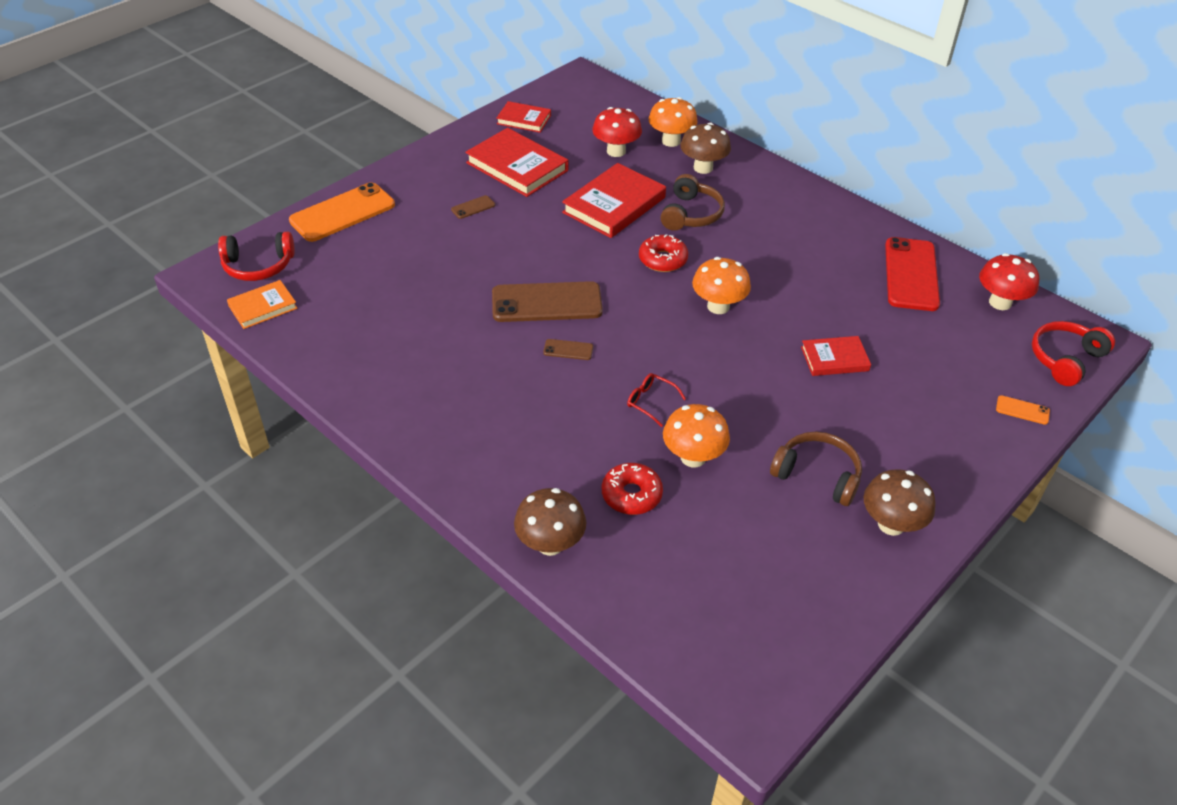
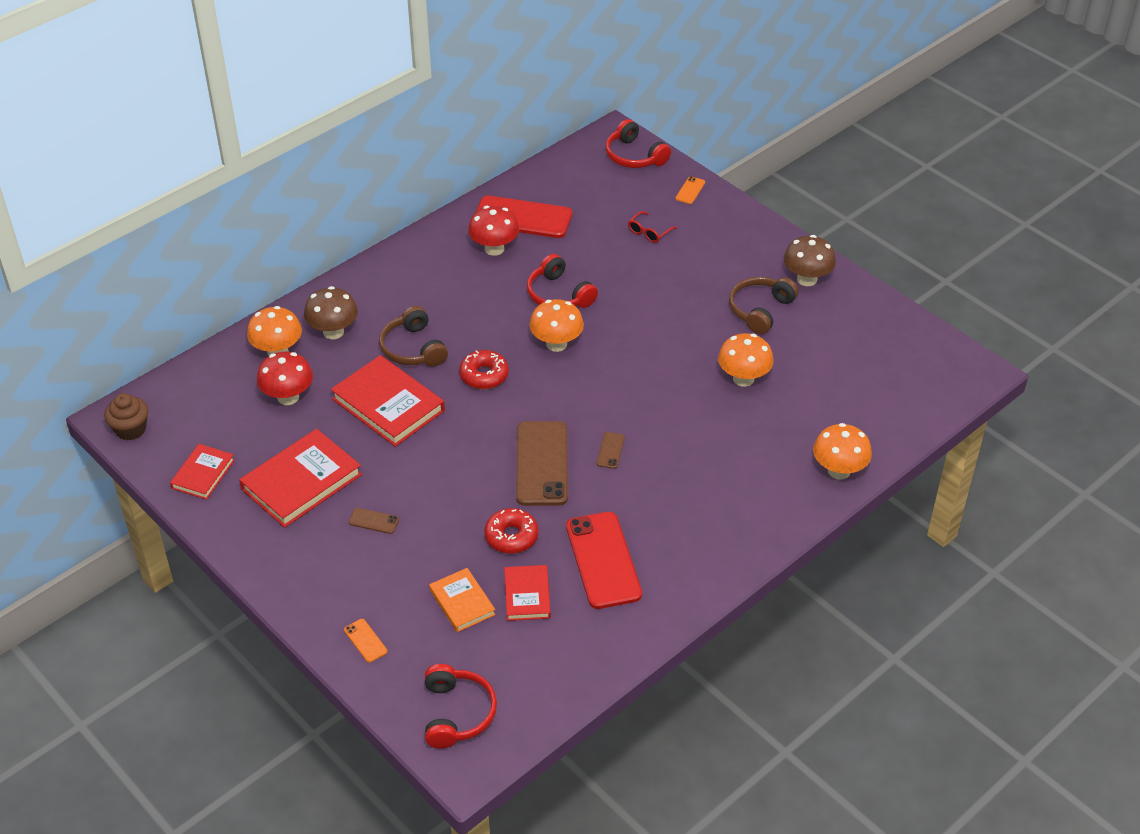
camera: 85 degrees left, 0 degrees up
orange book [227,280,298,329] -> orange book moved to [429,568,496,632]
orange phone [289,182,395,242] -> orange phone [344,619,387,663], size x0.43
brown phone [451,195,495,219] -> brown phone turned 45 degrees counterclockwise [349,508,399,534]
brown mushroom [514,488,586,556] -> orange mushroom [813,423,872,479]
red donut [602,463,663,515] -> red donut moved to [484,508,538,554]
red glasses [627,373,686,427] -> red glasses moved to [628,211,677,243]
brown headphones [661,174,725,231] -> brown headphones turned 135 degrees counterclockwise [379,306,448,367]
red book [801,336,871,376] -> red book moved to [504,565,551,621]
red mushroom [979,253,1039,310] -> red mushroom moved to [468,206,519,256]
none -> brown cupcake [104,393,148,440]
none -> red headphones [527,254,598,308]
none -> red phone [566,512,642,609]

